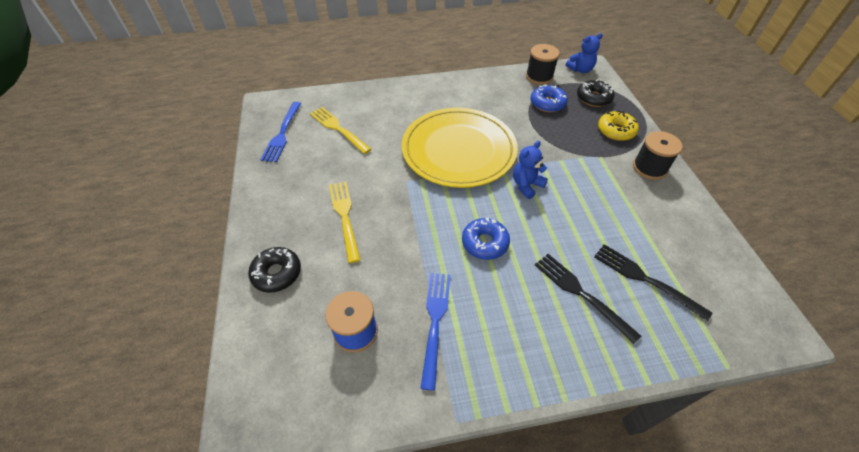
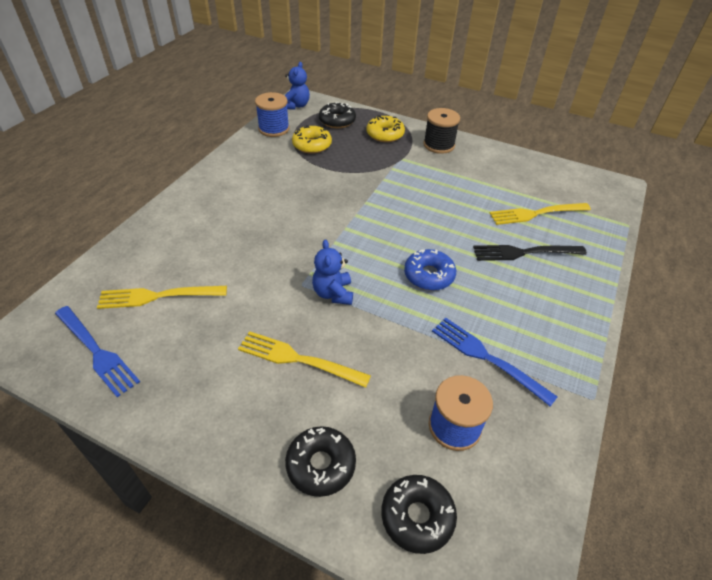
camera: 55 degrees left, 5 degrees down
yellow plate [402,108,518,188] -> none
blue teddy bear [513,141,548,199] -> blue teddy bear moved to [312,240,353,305]
black spool [526,44,560,85] -> blue spool [255,92,290,137]
blue donut [531,84,568,112] -> yellow donut [292,125,332,154]
black fork [594,244,712,321] -> yellow fork [490,203,591,225]
none -> black donut [381,475,457,554]

